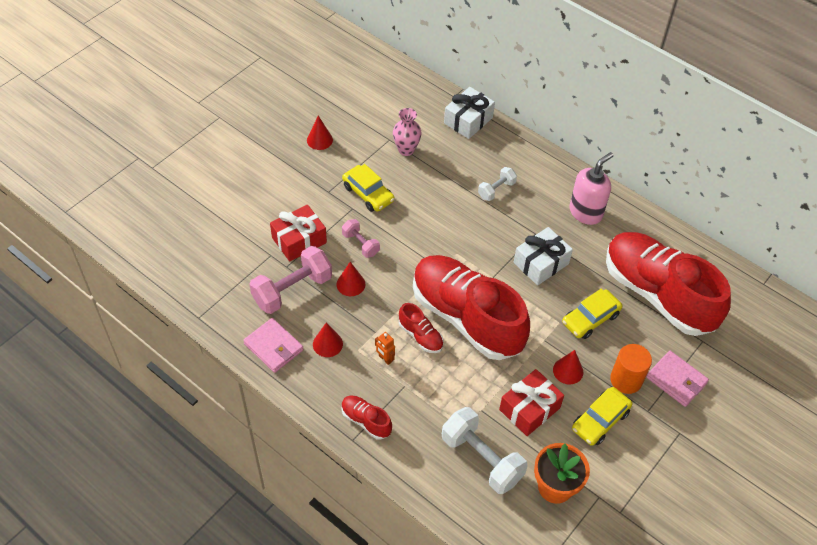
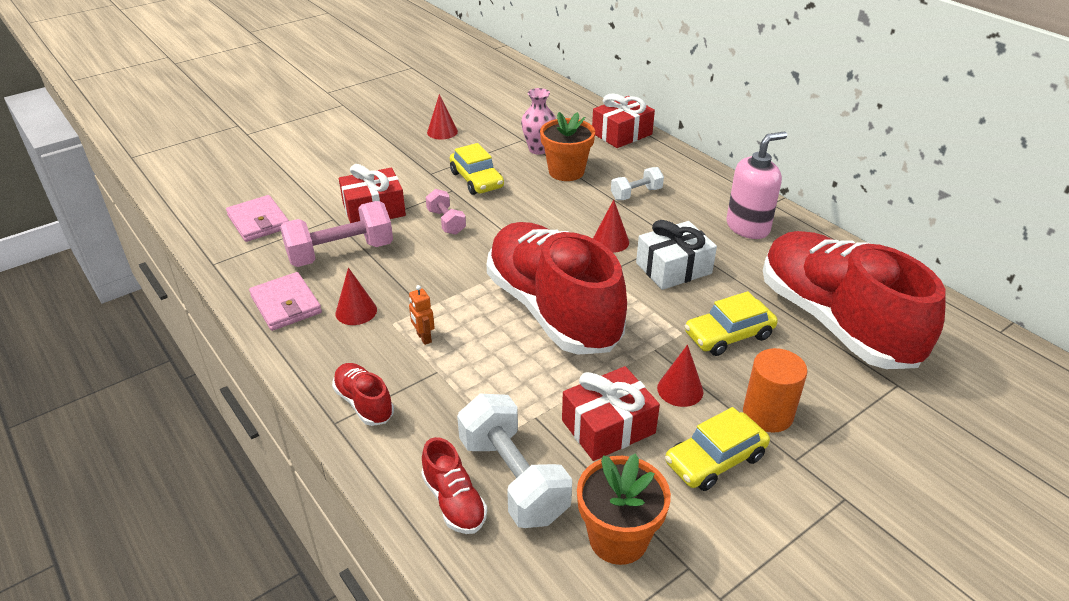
camera: 15 degrees right, 15 degrees down
red cone [337,262,365,296] -> red cone moved to [593,200,629,253]
red shoe [399,303,444,353] -> red shoe moved to [421,437,487,534]
white gift [444,87,495,139] -> red gift [592,93,655,148]
pink wallet [646,351,709,407] -> pink wallet moved to [226,195,289,242]
none -> orange flower pot [540,112,595,181]

